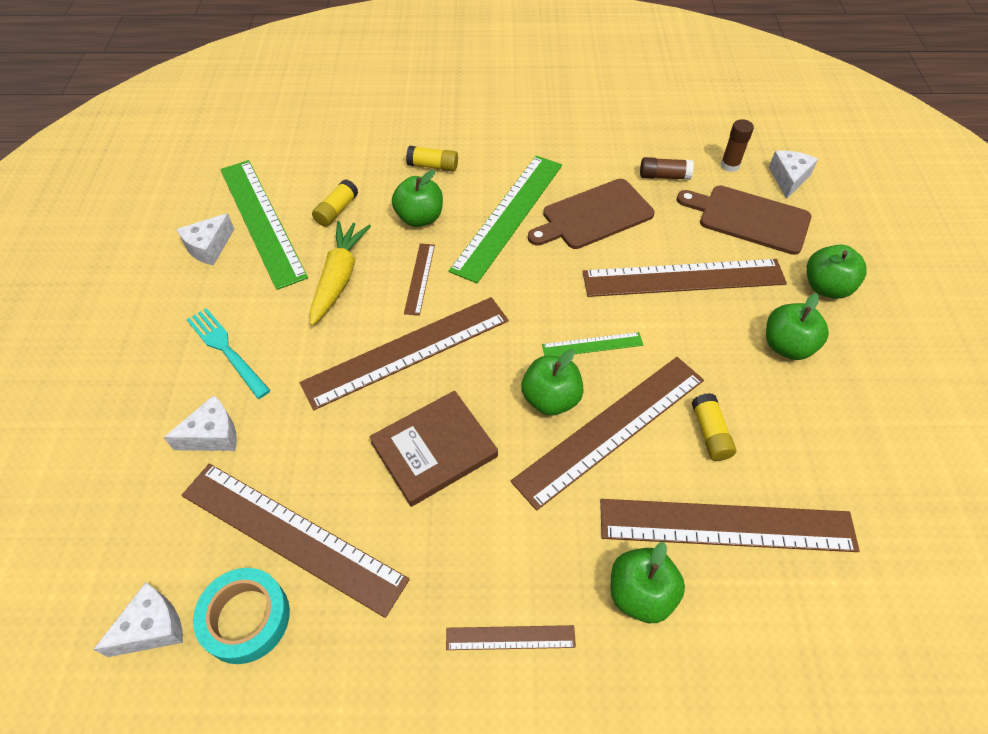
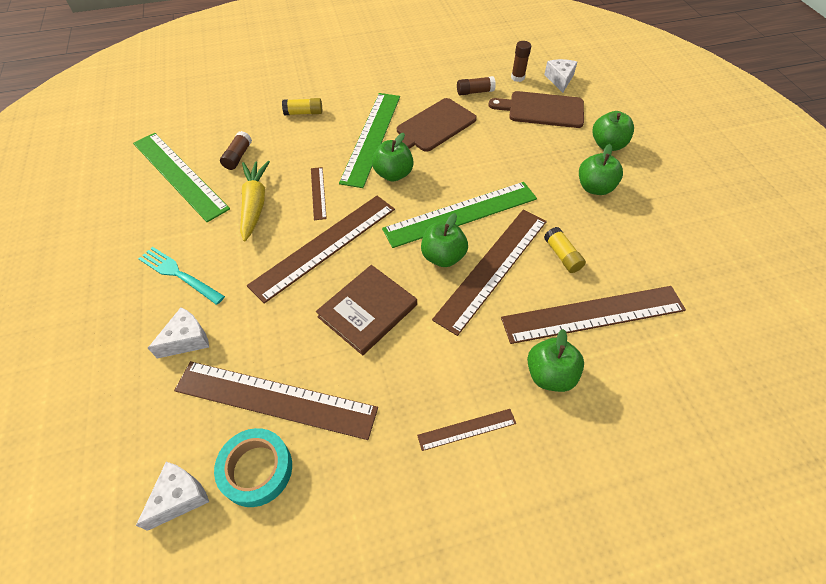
camera: 15 degrees left, 0 degrees up
white cheese [177,213,234,265] -> none
yellow glue stick [312,179,358,227] -> brown glue stick [220,131,252,170]
green apple [392,170,443,227] -> green apple moved to [372,133,414,181]
green ruler [542,332,643,356] -> green ruler [382,182,537,248], size x2.13
brown ruler [583,259,787,297] -> none

